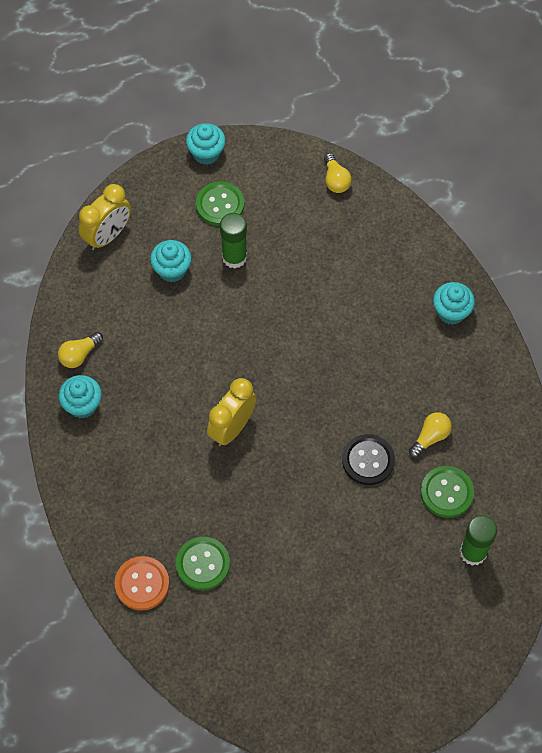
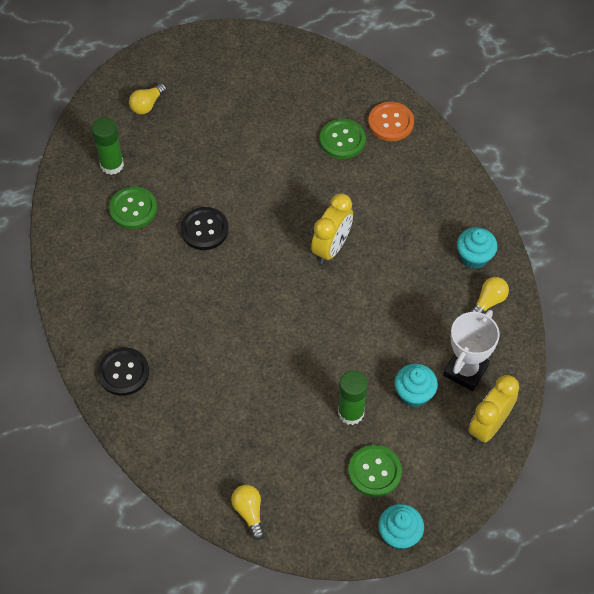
camera: 175 degrees right, 5 degrees down
yellow light bulb [409,412,452,458] -> yellow light bulb moved to [129,83,167,114]
turquoise cupcake [433,282,475,325] -> black button [98,347,149,396]
none -> white trophy [443,310,500,391]

